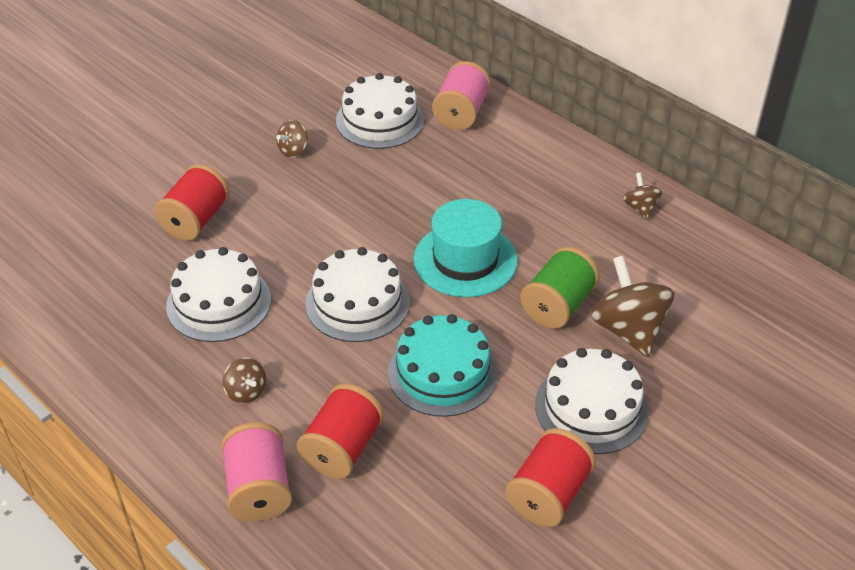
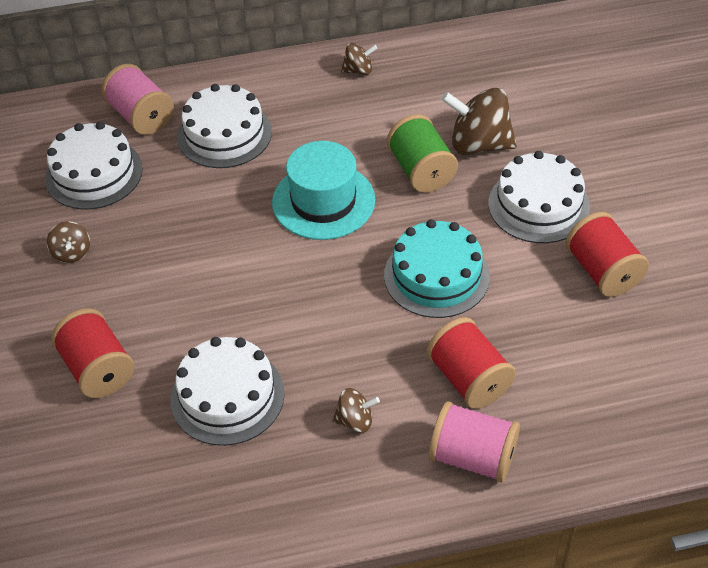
camera: 55 degrees left, 5 degrees up
white cake [306,247,410,342] -> white cake moved to [177,84,272,168]
brown spinning top [623,173,662,220] -> brown spinning top turned 150 degrees clockwise [341,43,378,75]

